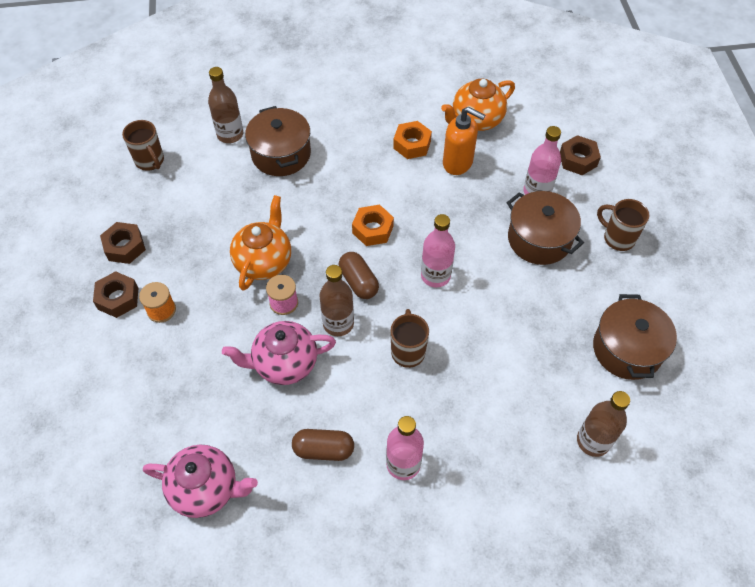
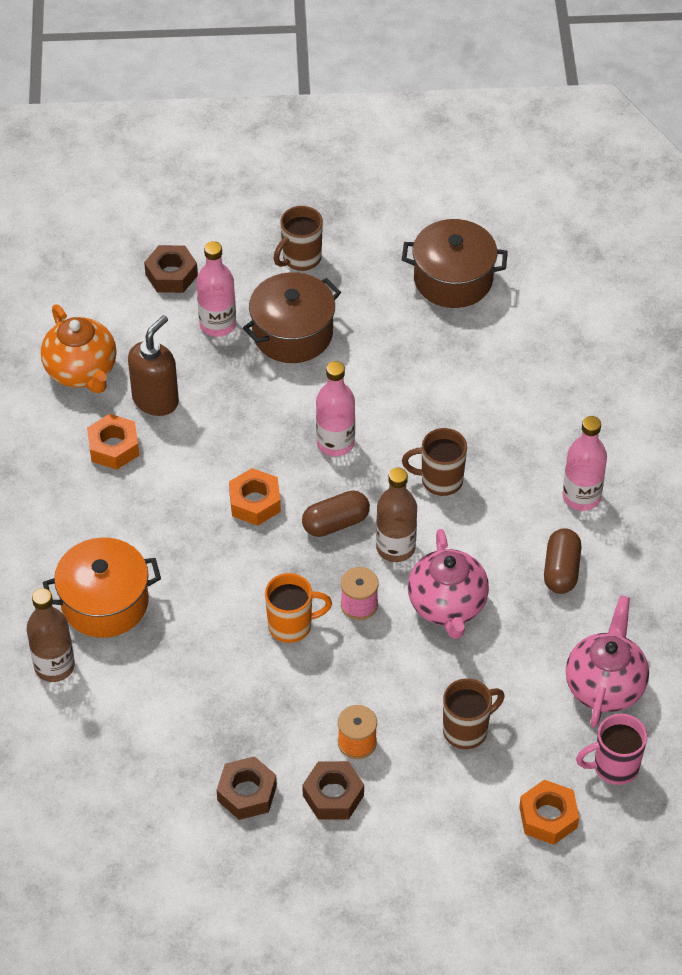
camera: 85 degrees left, 5 degrees down
brown mug [122,120,164,171] -> brown mug moved to [443,678,505,749]
orange teapot [230,195,291,291] -> orange mug [265,573,332,643]
brown pot [245,106,311,176] -> orange pot [43,537,161,638]
orange soap dispenser [443,107,485,175] -> brown soap dispenser [128,315,179,416]
brown bottle [577,391,630,457] -> none
none -> orange nut [519,780,579,845]
none -> pink mug [576,713,647,785]

